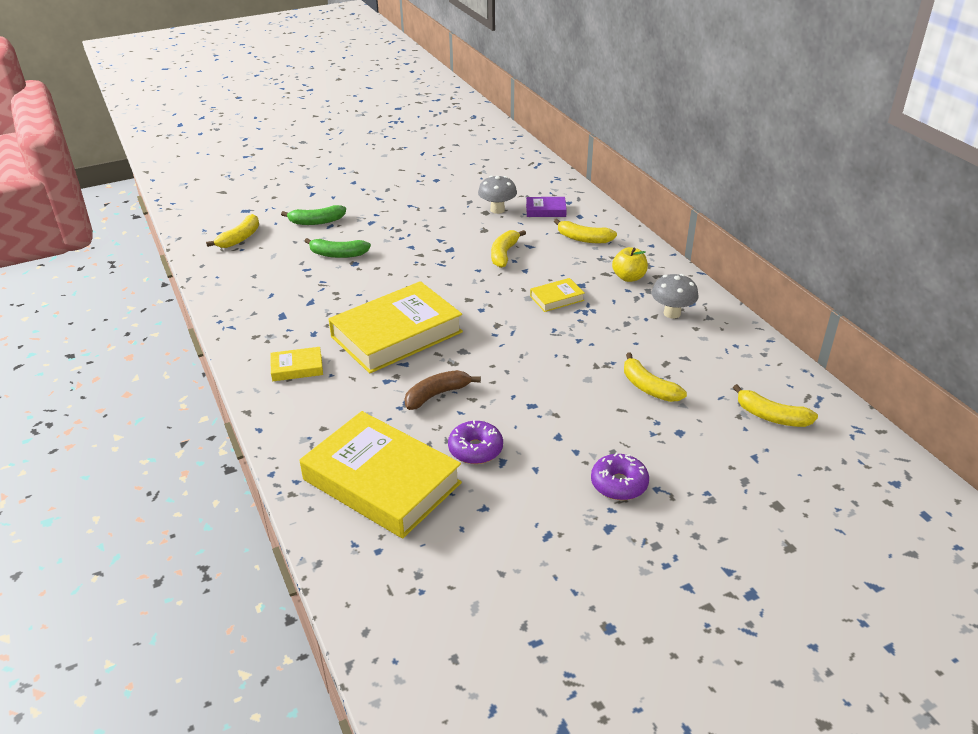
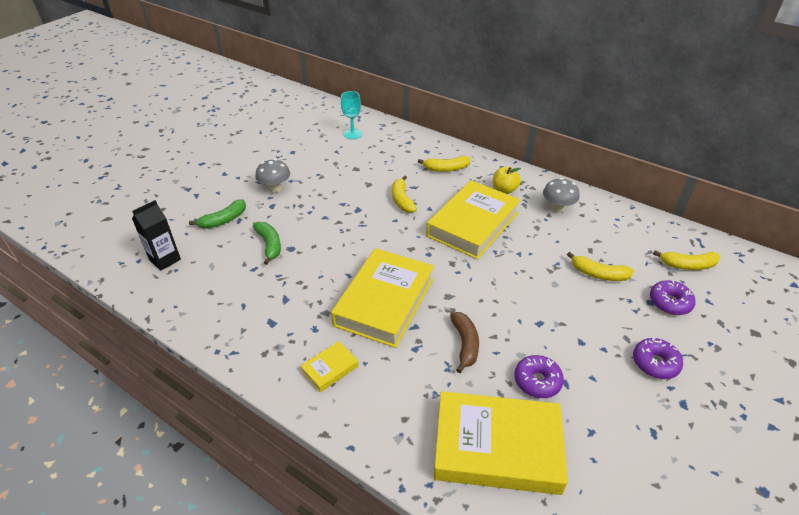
camera: 30 degrees left, 5 degrees up
yellow banana [206,214,259,248] -> black carton [132,200,181,271]
green banana [305,238,371,258] -> green banana turned 90 degrees counterclockwise [253,222,281,265]
brown banana [404,370,481,410] -> brown banana turned 150 degrees clockwise [450,312,479,373]
grey mushroom [478,176,517,214] -> grey mushroom moved to [255,159,290,193]
purple book [526,197,567,217] -> none
yellow book [530,278,585,312] -> yellow book [426,180,521,259], size x2.30
none -> turquoise goblet [341,91,362,139]
none -> purple donut [650,280,695,315]

